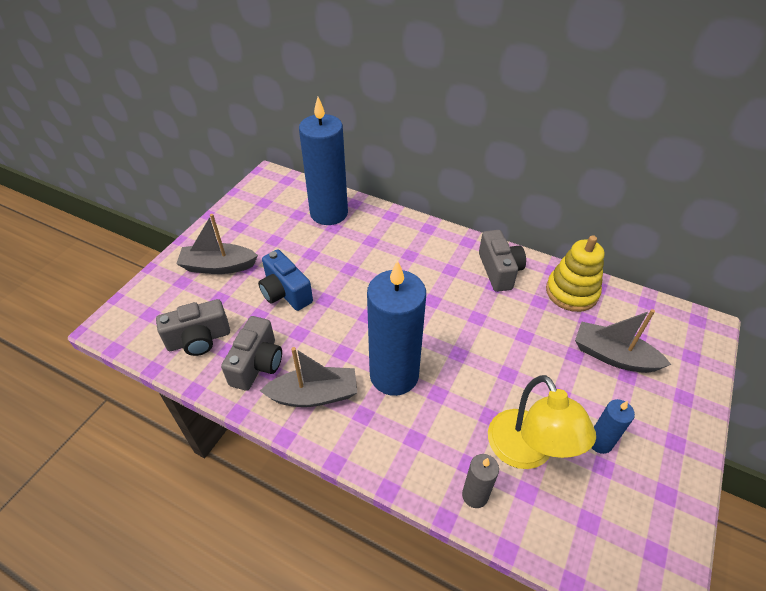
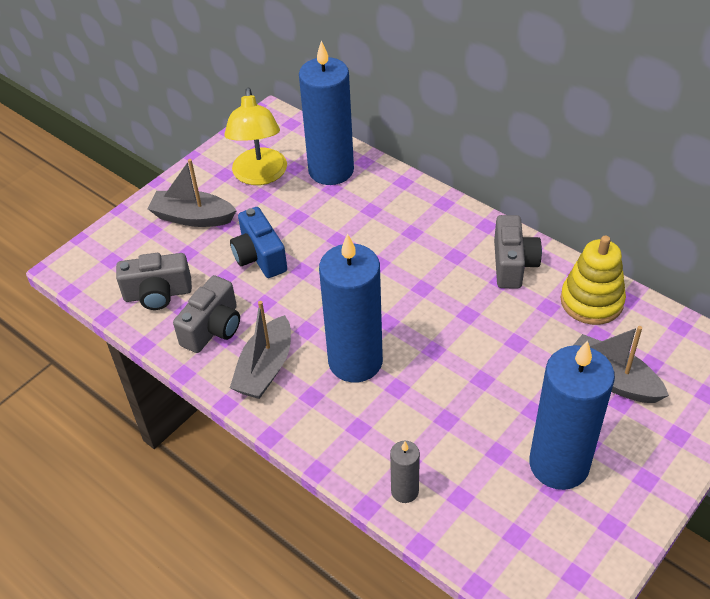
camera: 15 degrees right, 0 degrees up
grey boat [260,347,357,407] -> grey boat turned 105 degrees clockwise [230,301,291,399]
yellow lamp [488,375,596,469] -> yellow lamp moved to [224,88,287,185]
blue candle [592,399,635,454] -> blue candle [529,340,615,490], size x2.19

